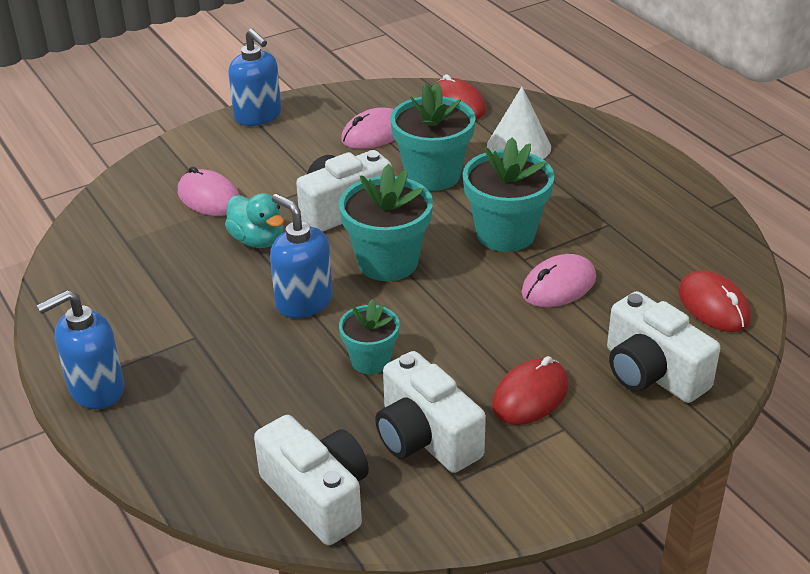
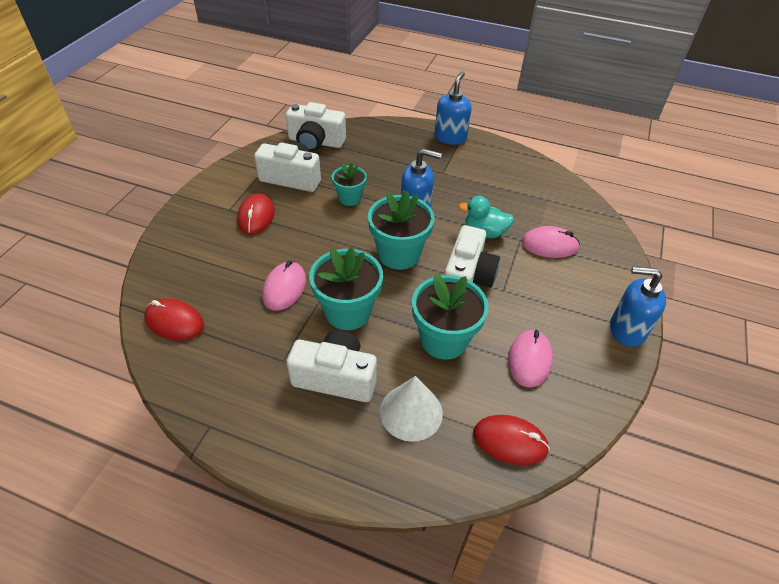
camera: 140 degrees right, 10 degrees up
white camera [607,291,720,403] -> white camera moved to [287,330,377,402]

